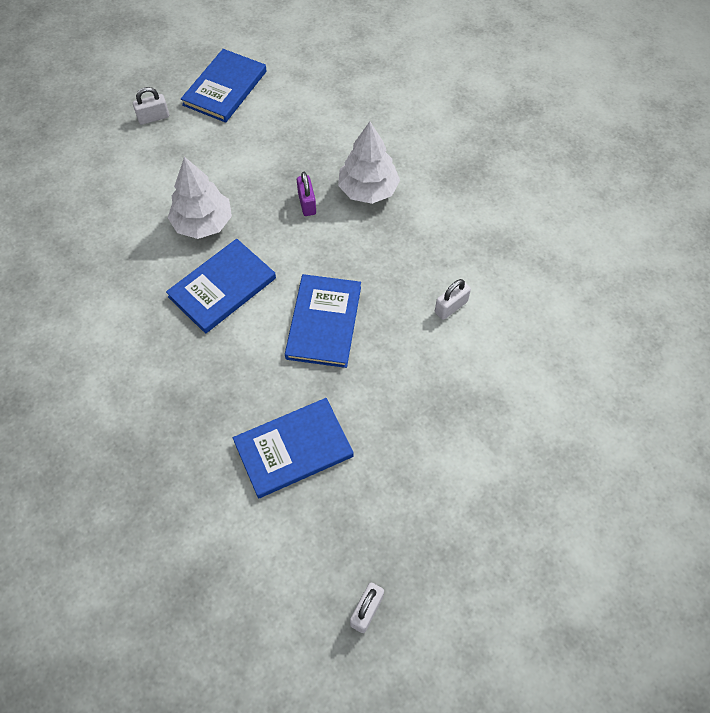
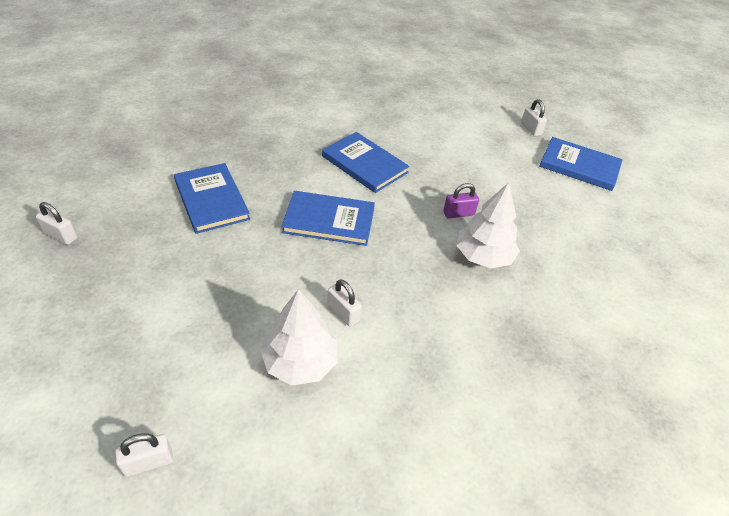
camera: 85 degrees right, 15 degrees down
white tree [168,157,232,239] -> white tree moved to [260,289,337,386]
none -> white padlock [115,433,173,477]

